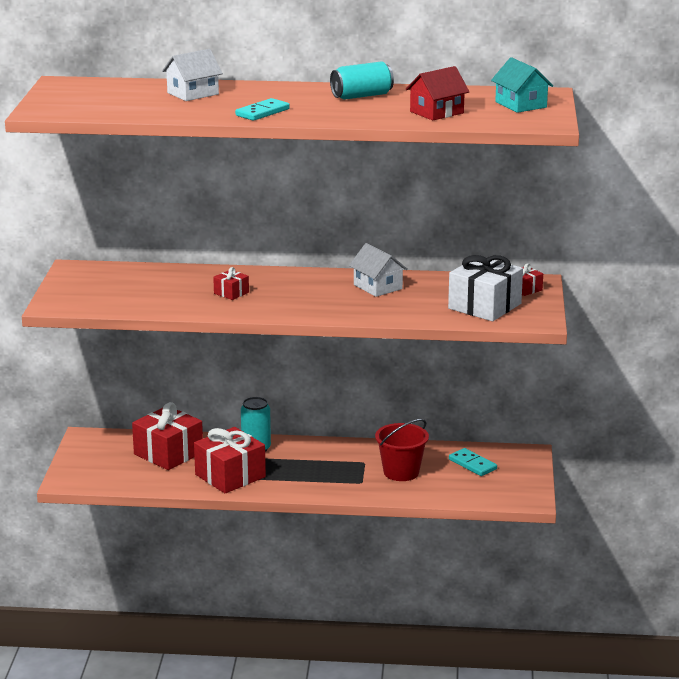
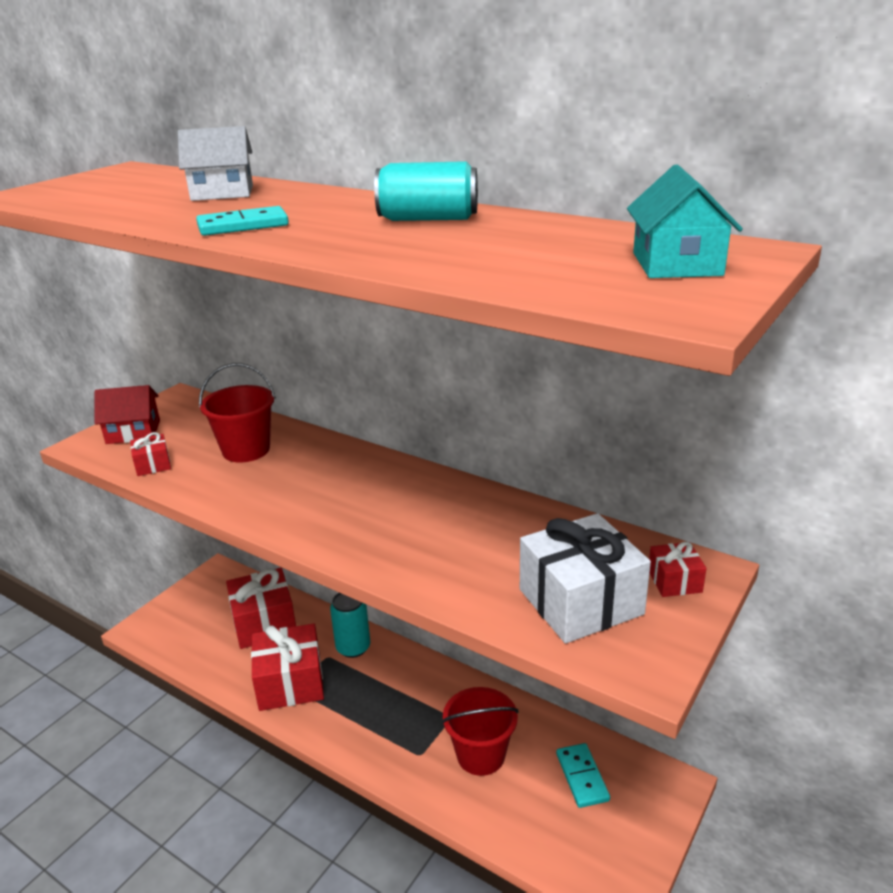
camera: 30 degrees right, 5 degrees up
red gift [213,267,249,300] -> red gift moved to [130,432,171,476]
white house [349,243,408,297] -> none
red house [406,66,469,121] -> red house moved to [95,385,160,444]
none -> red bucket [199,363,276,463]

